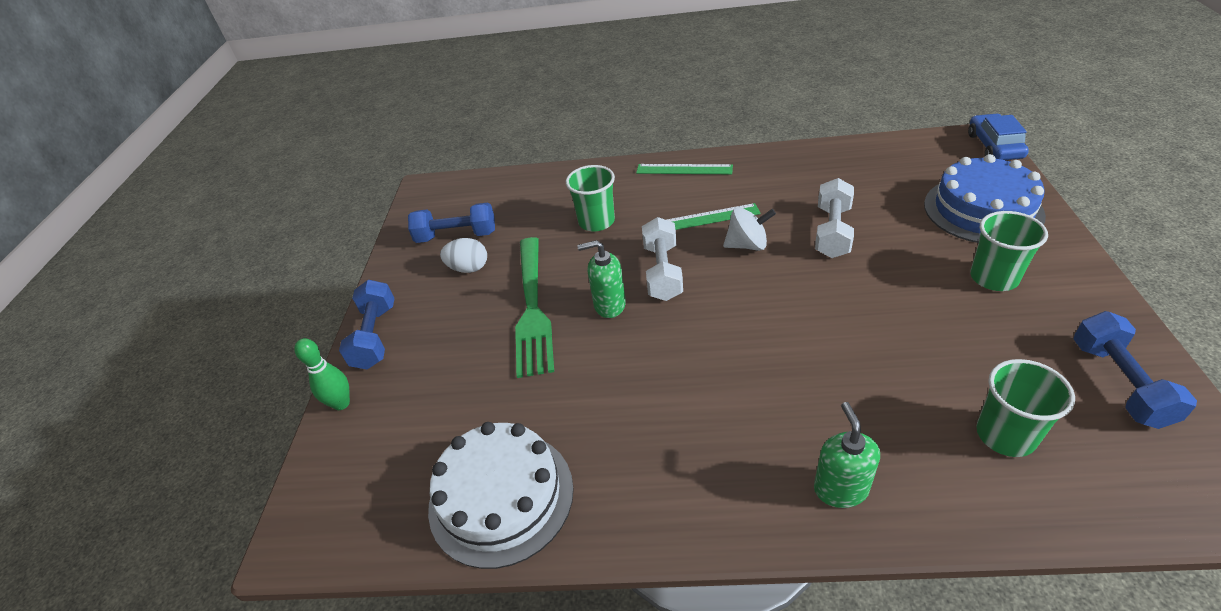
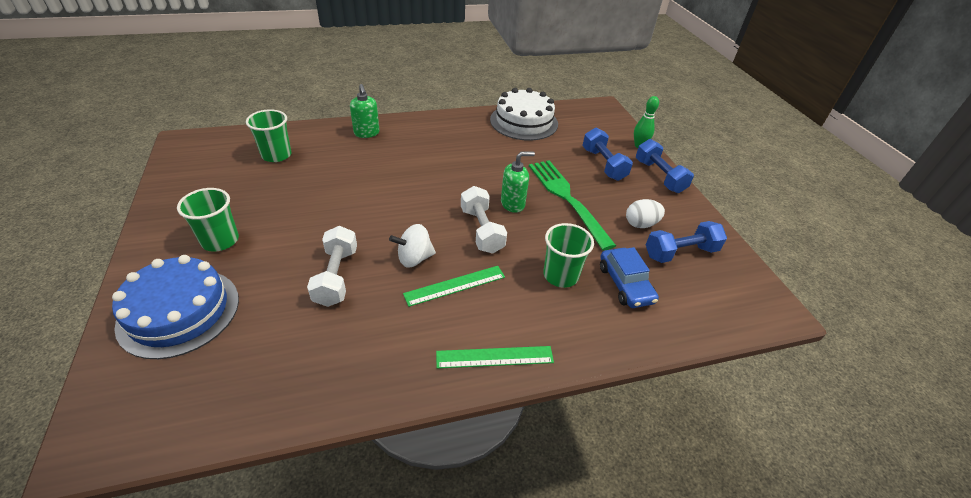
camera: 155 degrees right, 0 degrees up
blue car [968,114,1029,160] -> blue car moved to [600,247,659,308]
blue dumbbell [1074,311,1197,429] -> blue dumbbell moved to [582,127,633,181]

